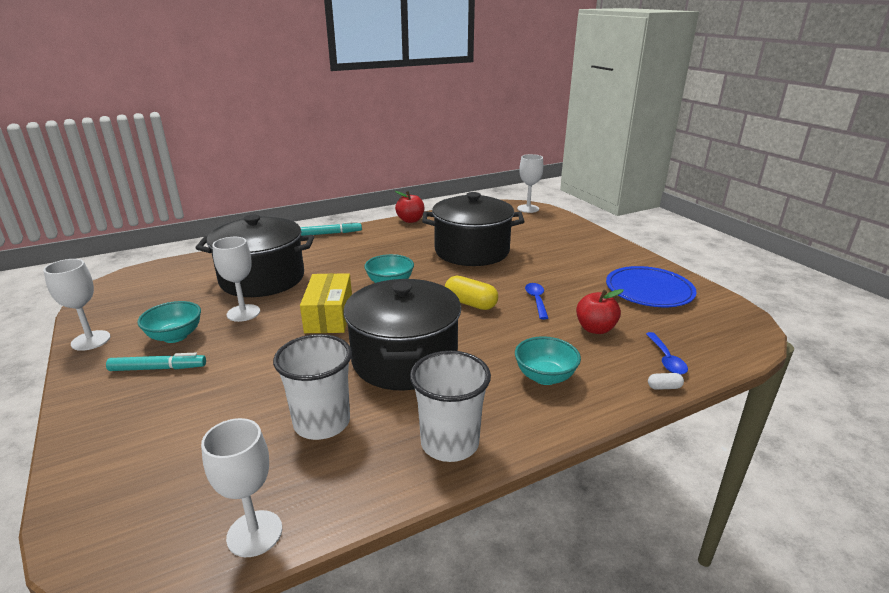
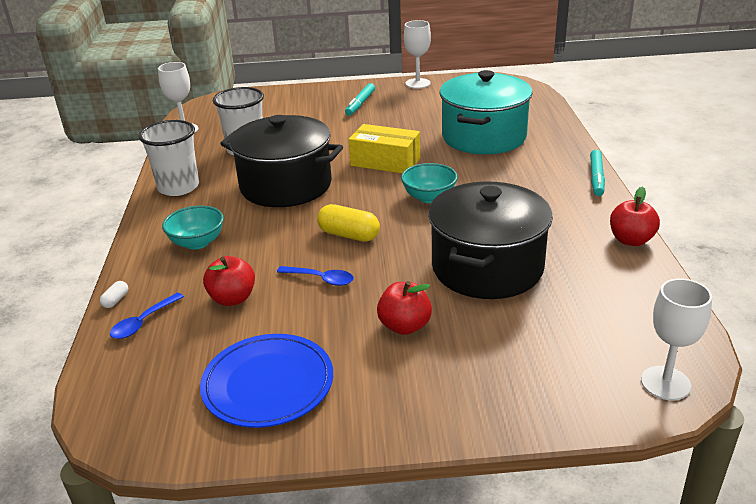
camera: 115 degrees right, 5 degrees up
turquoise bowl [137,301,201,343] -> none
black pot [195,214,314,297] -> turquoise pot [440,70,533,154]
white goblet [212,237,260,322] -> none
yellow capsule [445,276,498,310] -> yellow capsule turned 60 degrees clockwise [317,204,380,242]
blue spoon [646,332,688,375] -> blue spoon turned 75 degrees counterclockwise [110,293,184,339]
none -> red apple [377,281,432,335]

